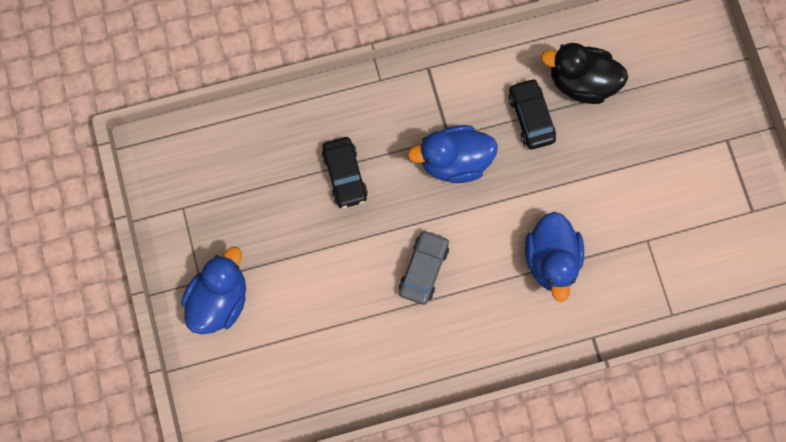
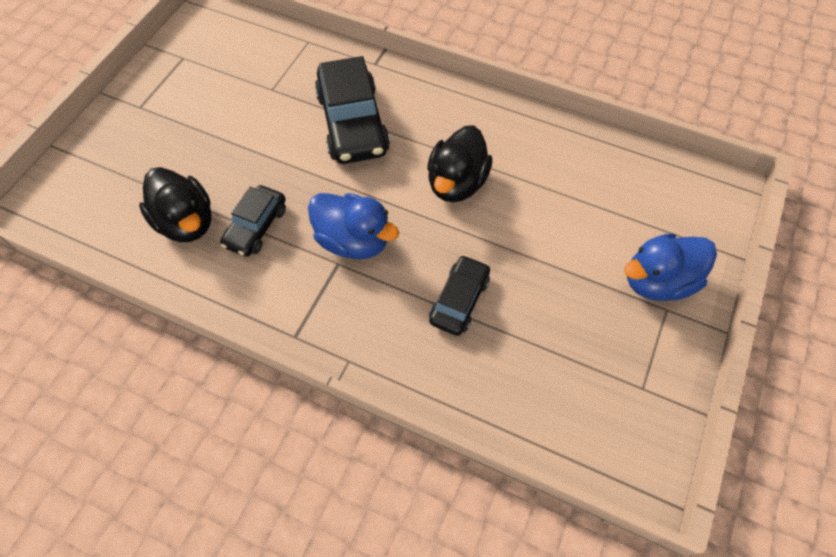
camera: 140 degrees left, 15 degrees down
grey car [399,230,449,305] -> black duck [427,125,493,202]
blue duck [525,212,584,302] -> black car [315,56,390,164]

